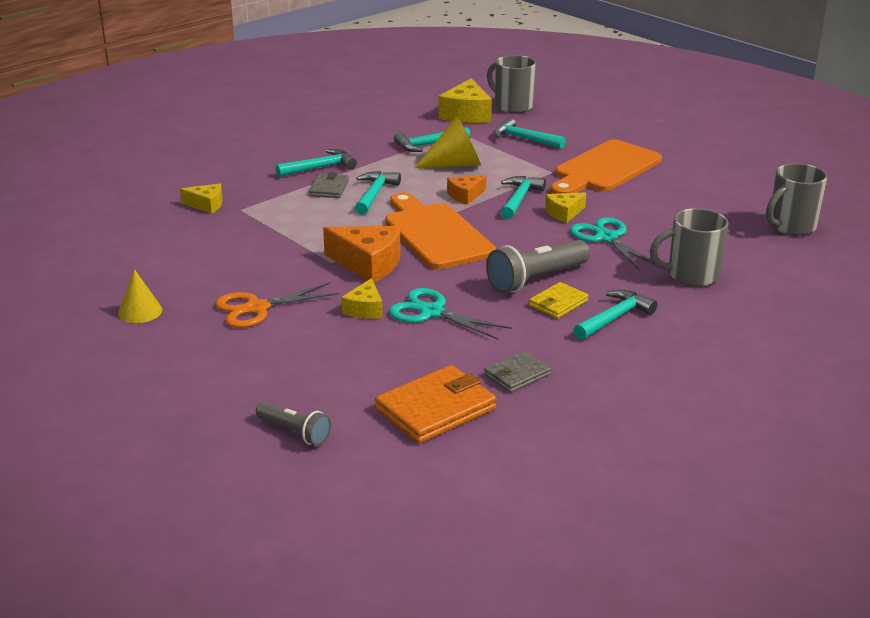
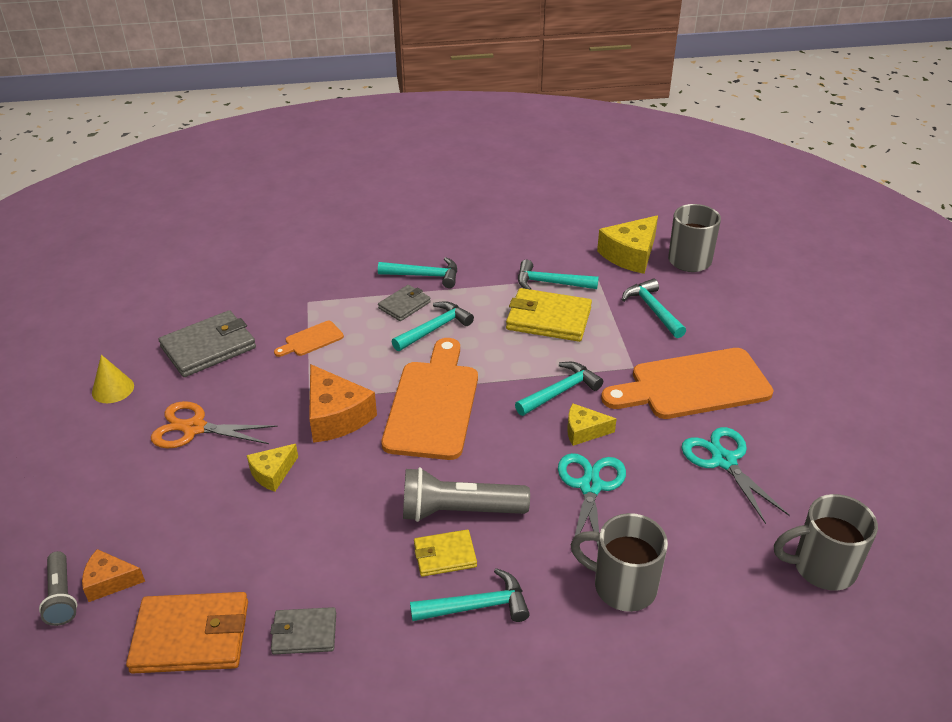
camera: 35 degrees right, 10 degrees up
yellow cheese [180,184,223,214] -> none
turquoise scissors [389,288,512,340] -> turquoise scissors moved to [681,427,790,524]
yellow cone [414,116,481,168] -> yellow wallet [506,288,592,342]
orange cheese [447,175,487,205] -> orange cheese moved to [82,549,145,602]
none -> grey wallet [158,310,256,377]
none -> orange cutting board [274,321,344,357]

